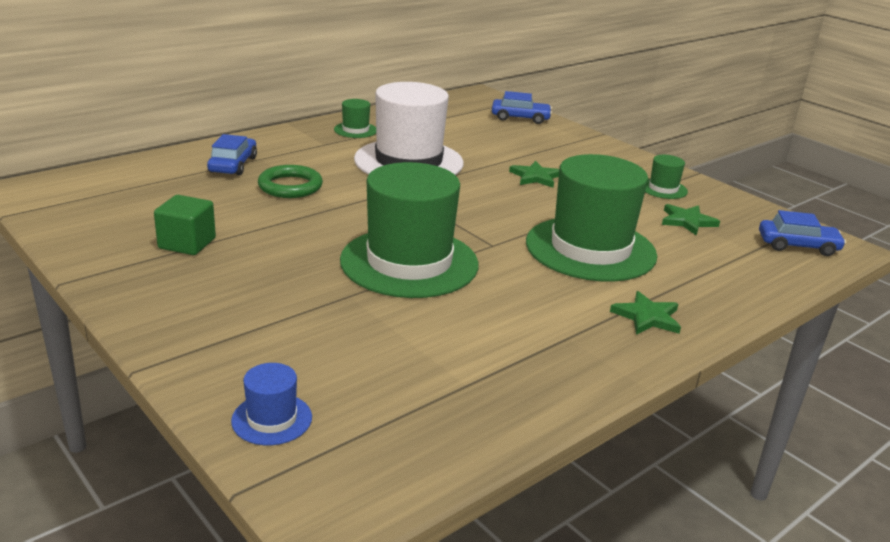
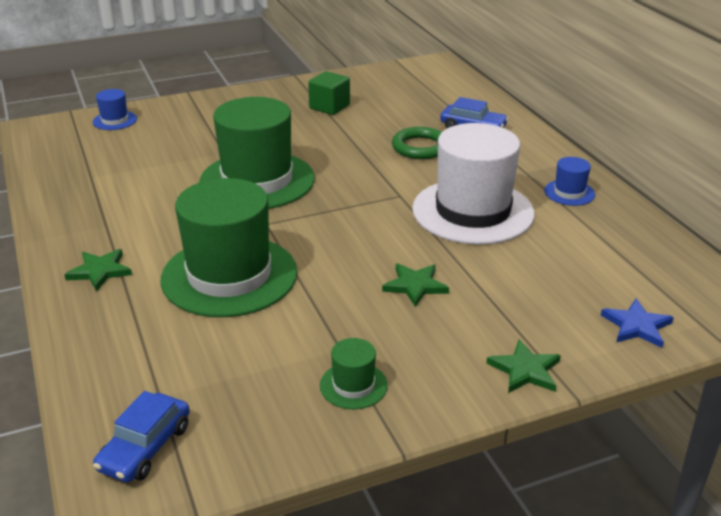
camera: 110 degrees right, 5 degrees up
green hat [334,99,376,138] -> blue hat [544,157,595,206]
blue car [492,91,552,124] -> blue star [601,299,674,348]
green star [662,204,720,236] -> green star moved to [486,339,561,393]

